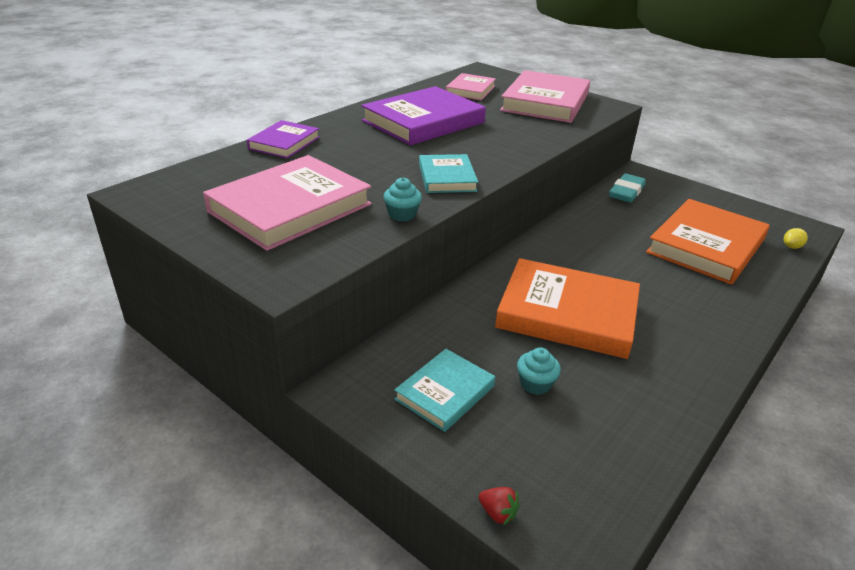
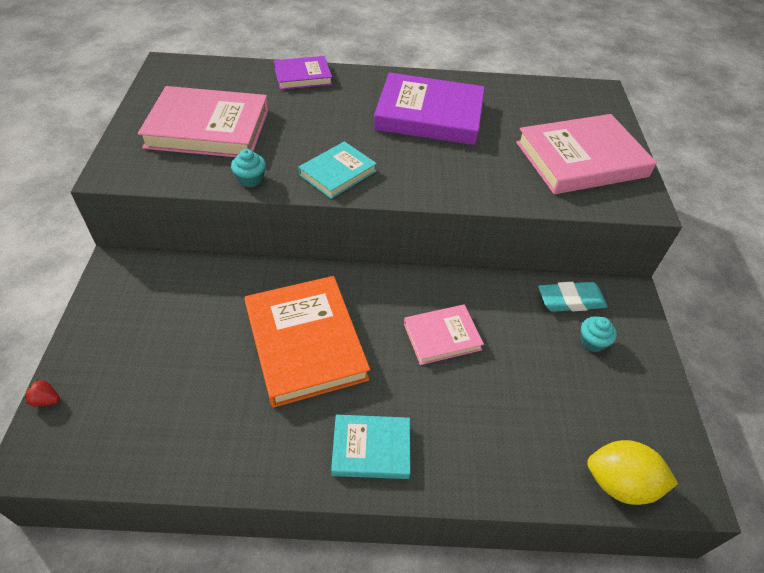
camera: 50 degrees right, 15 degrees up
turquoise book [394,349,495,432] -> turquoise book moved to [331,415,410,479]
pink book [446,73,496,100] -> pink book moved to [404,305,484,365]
red strawberry [479,487,520,526] -> red strawberry turned 105 degrees clockwise [24,378,60,406]
turquoise cupcake [517,347,561,395] -> turquoise cupcake moved to [580,317,617,352]
orange book [646,199,770,285] -> none
yellow lemon [784,228,808,249] -> yellow lemon [587,440,678,505], size x2.20

